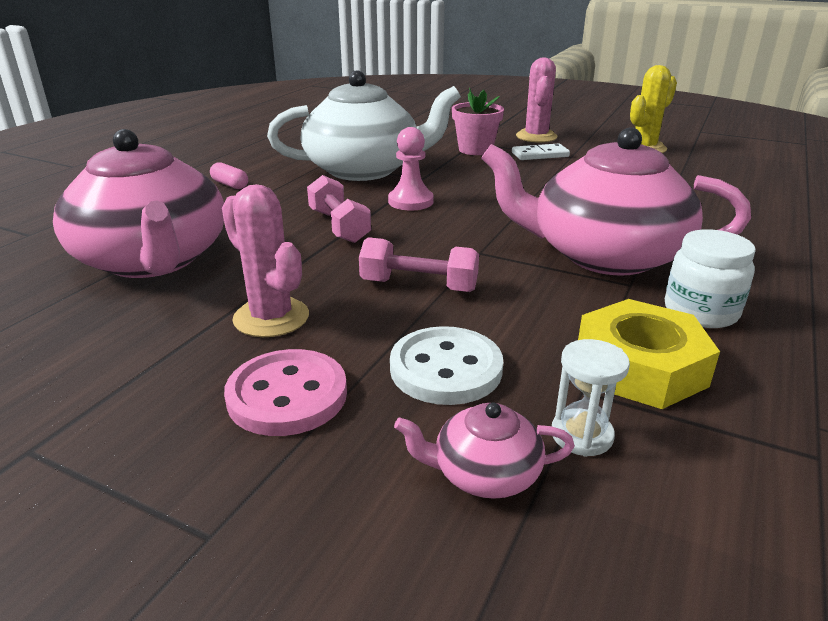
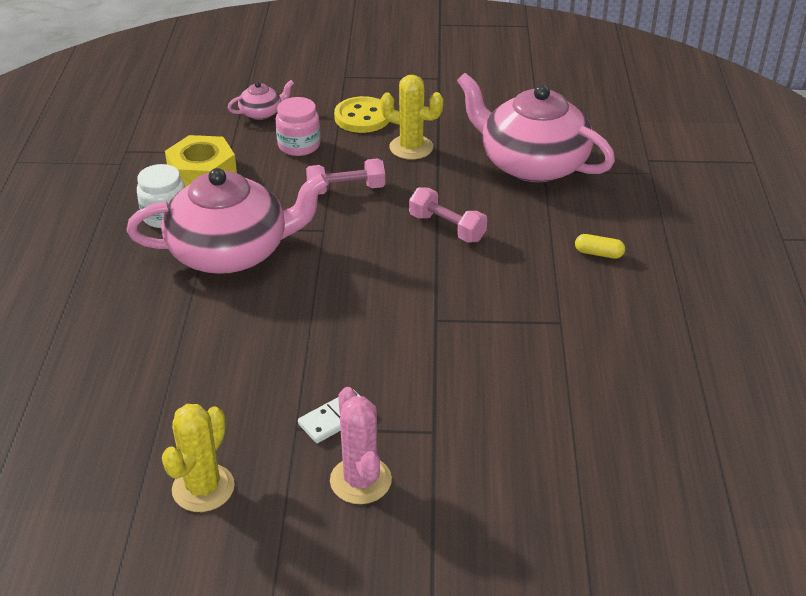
camera: 155 degrees right, 10 degrees up
pink capsule [210,162,248,189] -> yellow capsule [575,234,625,259]
pink cactus [222,184,309,337] -> yellow cactus [380,75,444,160]
pink button [224,349,347,436] -> yellow button [334,96,389,133]
white teapot [267,70,461,181] -> none
pink pawn [388,127,434,211] -> none
white button [390,326,503,405] -> pink jar [276,97,320,156]
pink flower pot [452,88,504,155] -> none
white hourglass [552,339,630,457] -> none

